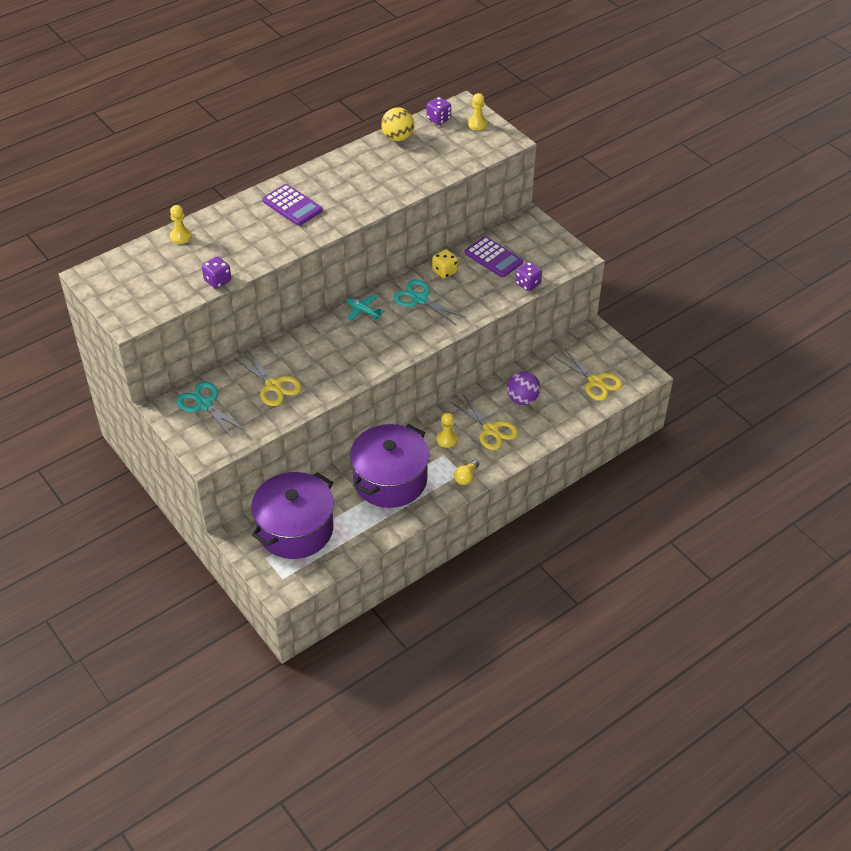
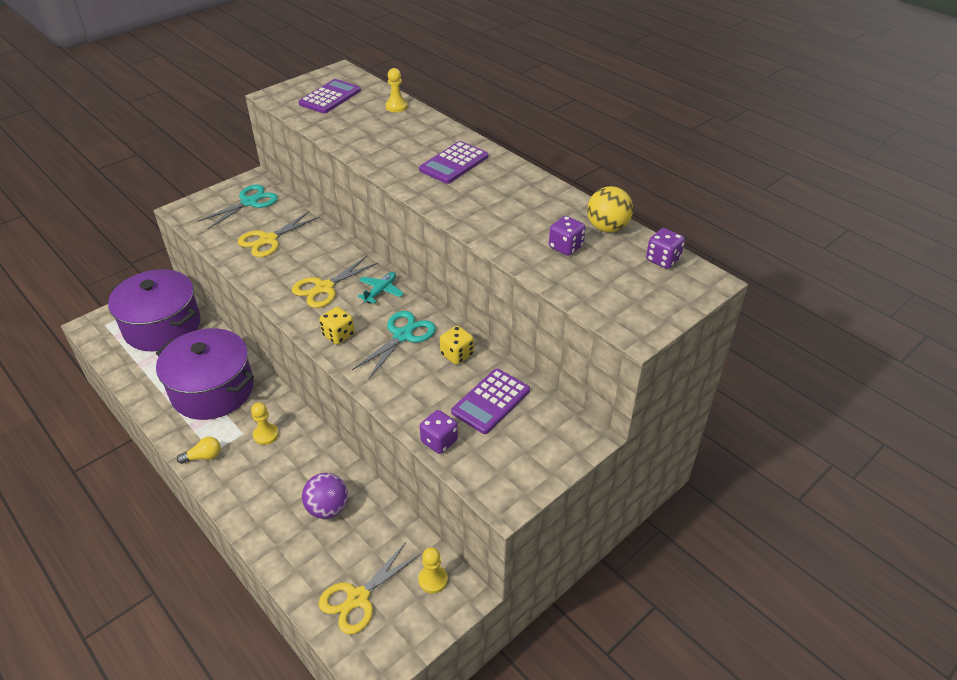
camera: 85 degrees right, 5 degrees down
purple dice [202,256,231,289] -> purple dice moved to [549,216,586,256]
yellow scissors [451,395,518,450] -> yellow scissors moved to [292,256,378,308]
yellow light bulb [454,460,479,485] -> yellow light bulb turned 135 degrees clockwise [177,437,221,464]
yellow pawn [468,93,487,130] -> yellow pawn moved to [418,547,448,594]
none -> purple calculator [298,79,361,113]
none -> yellow dice [319,307,355,344]

